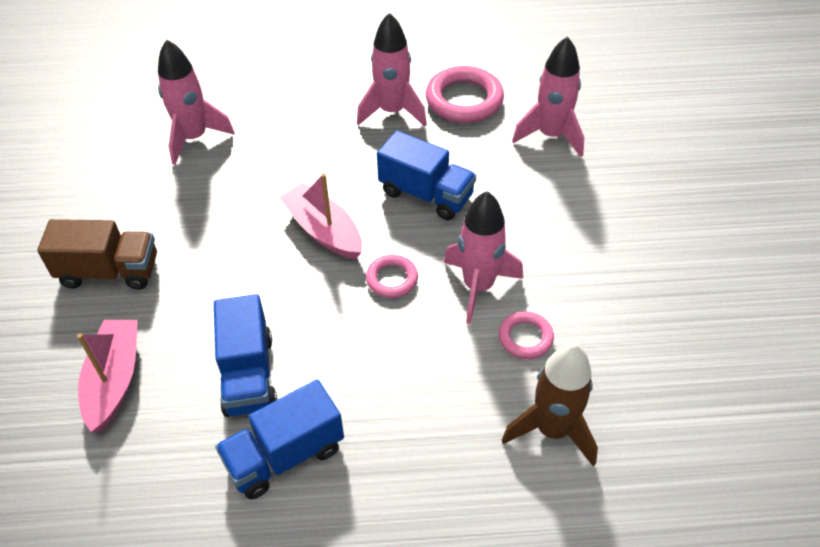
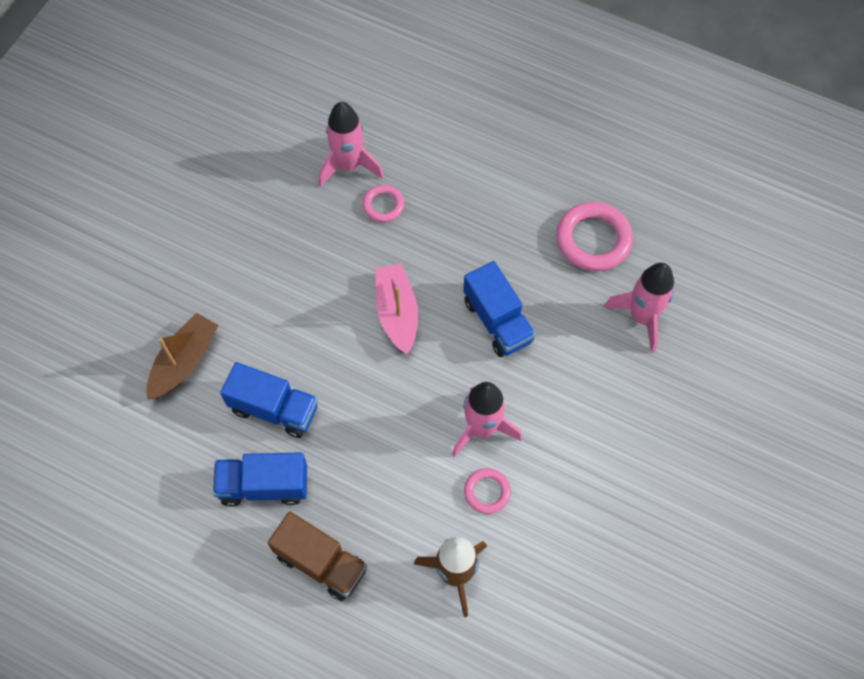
camera: 30 degrees right, 15 degrees up
brown truck [37,219,157,290] -> brown truck moved to [268,512,367,601]
pink boat [77,320,138,432] -> brown boat [146,313,219,400]
blue truck [214,294,277,417] -> blue truck turned 90 degrees counterclockwise [220,362,318,438]
pink rocket [357,13,427,126] -> none
pink ring [366,255,418,298] -> pink ring moved to [363,185,404,222]

